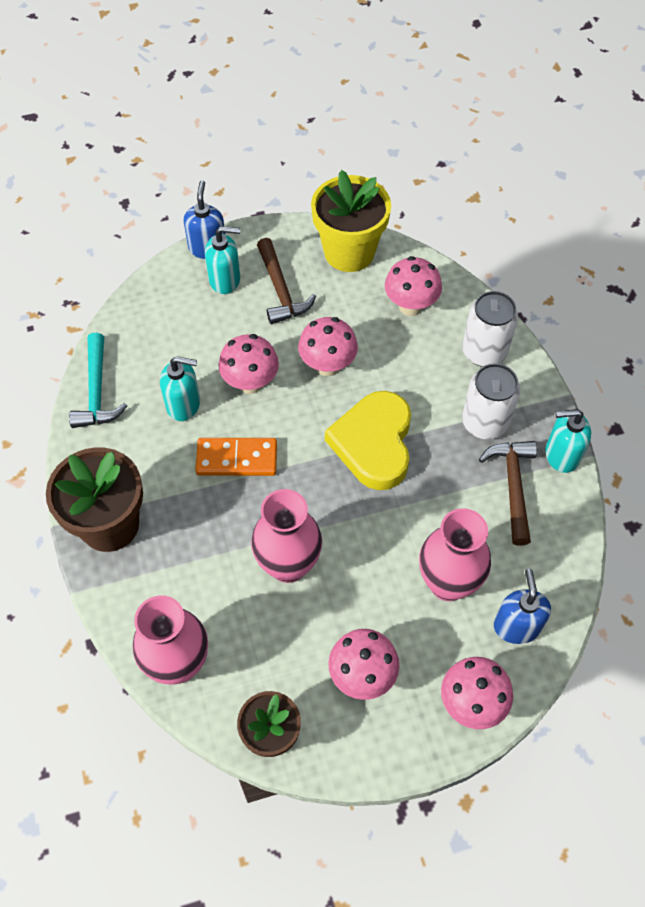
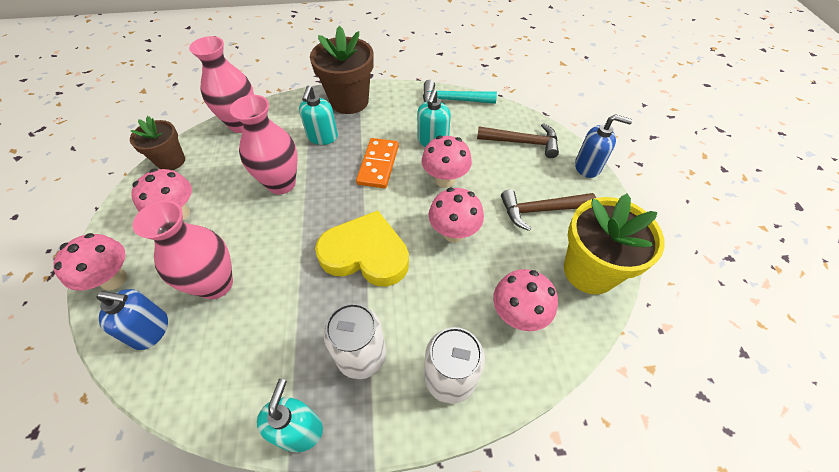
camera: 100 degrees right, 5 degrees down
turquoise soap dispenser [205,226,240,294] -> turquoise soap dispenser moved to [299,86,338,145]
brown hammer [479,441,537,546] -> brown hammer moved to [477,123,559,158]

